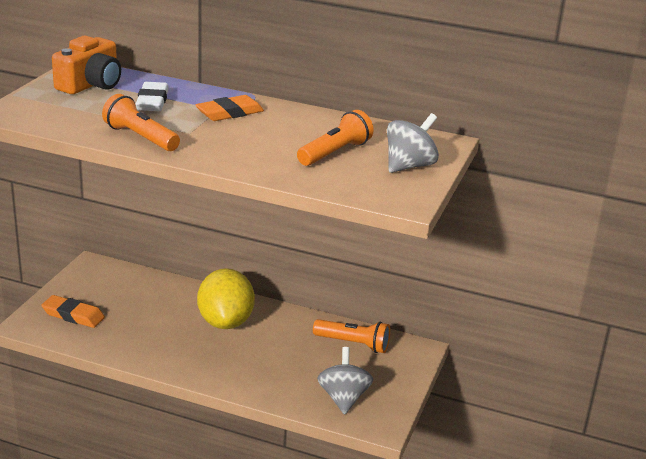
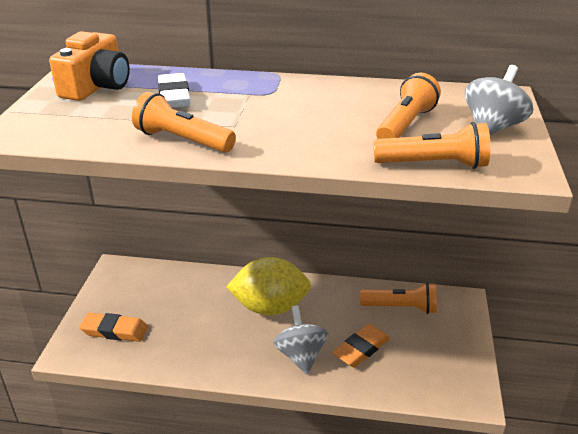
camera: 10 degrees left, 5 degrees up
orange eraser [196,95,264,121] -> orange eraser moved to [332,324,390,367]
yellow lemon [197,268,255,329] -> yellow lemon turned 75 degrees counterclockwise [226,257,311,316]
grey spinning top [317,347,373,415] -> grey spinning top moved to [273,305,328,374]
none -> orange flashlight [373,122,490,169]

